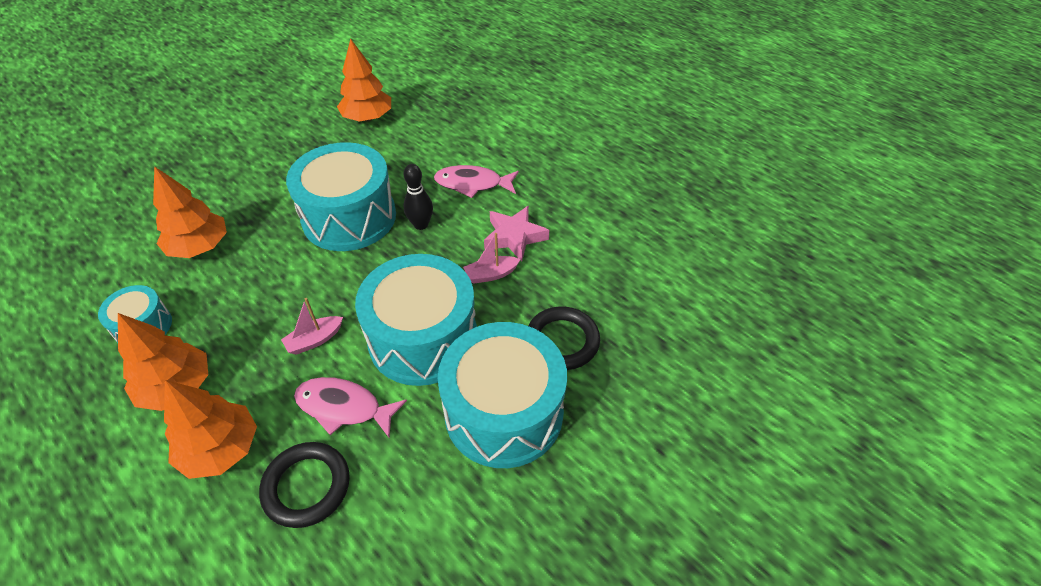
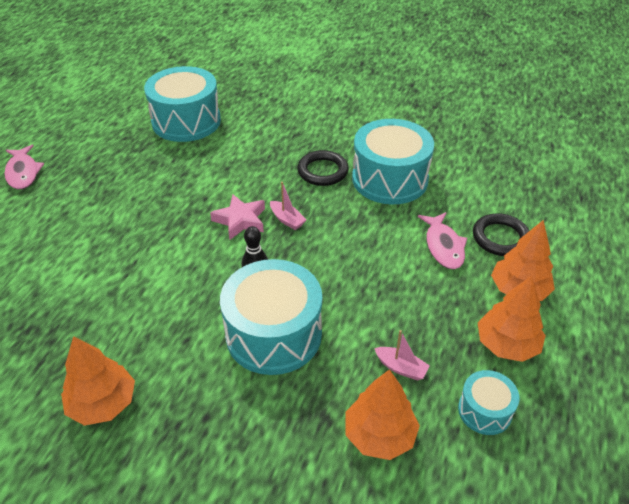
camera: 115 degrees left, 5 degrees down
pink boat [281,298,343,355] -> pink boat moved to [374,330,430,381]
turquoise drum [355,254,477,386] -> turquoise drum moved to [144,66,221,142]
pink fish [434,165,519,198] -> pink fish moved to [4,145,44,189]

